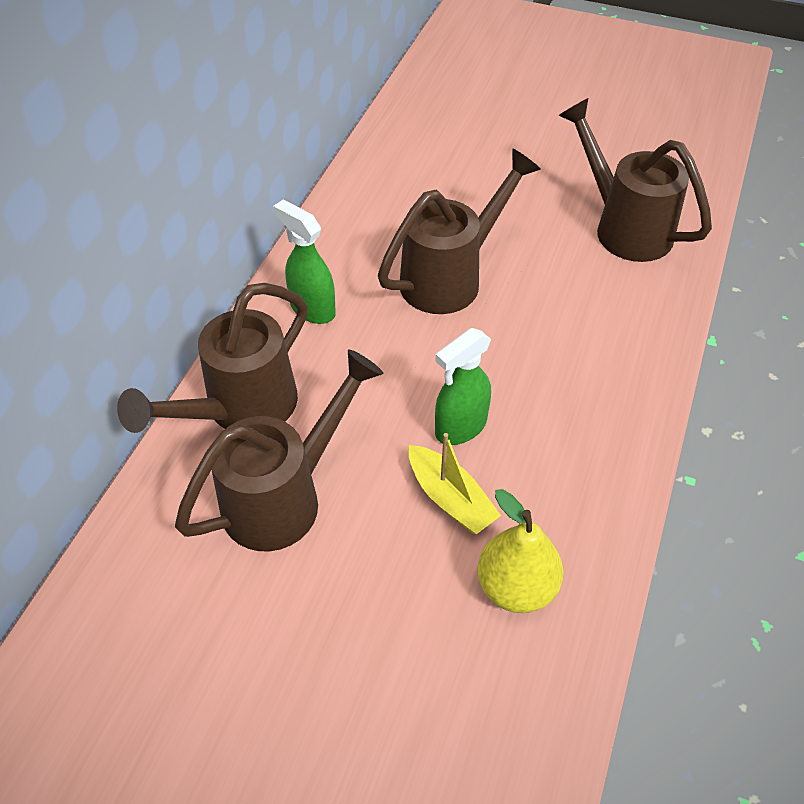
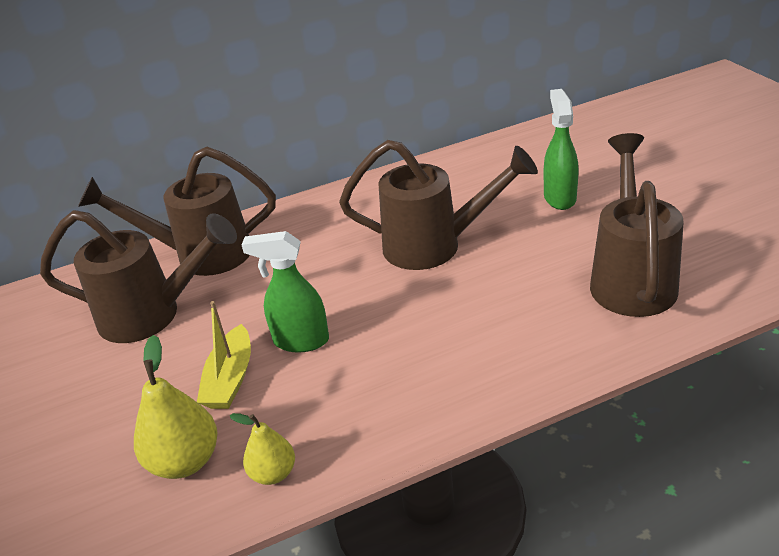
camera: 50 degrees right, 15 degrees down
green spray bottle [273,200,336,324] -> green spray bottle moved to [544,89,578,210]
none -> yellow pear [230,413,295,485]

